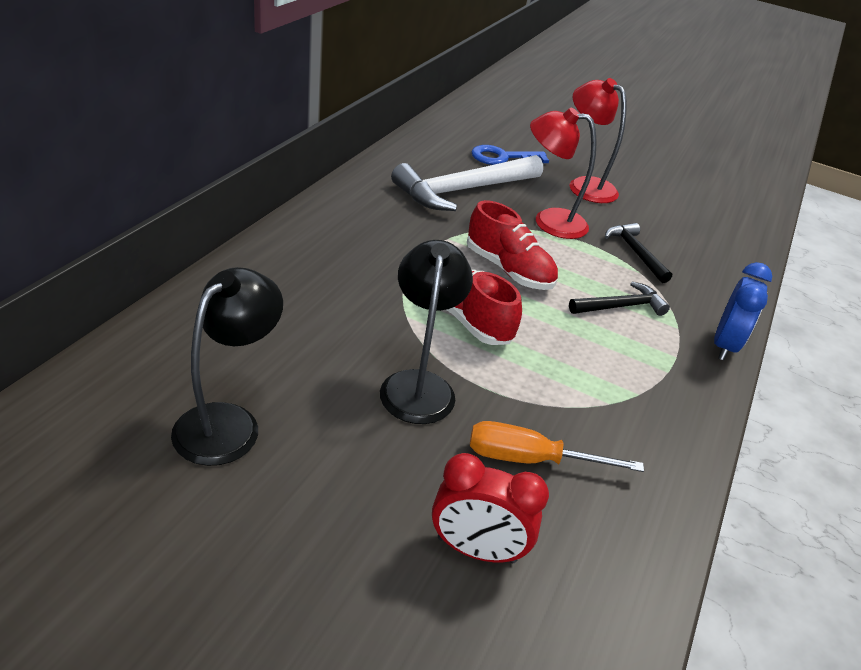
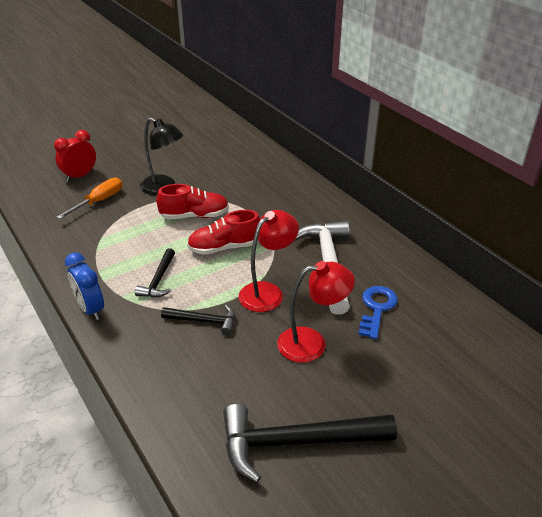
camera: 125 degrees right, 0 degrees up
black lamp [171,267,283,466] -> none
none -> black hammer [223,404,397,483]

